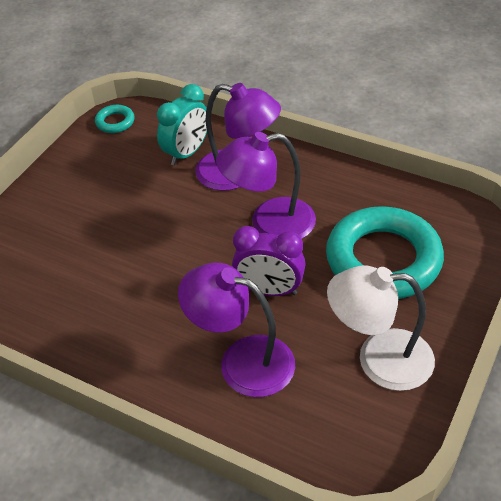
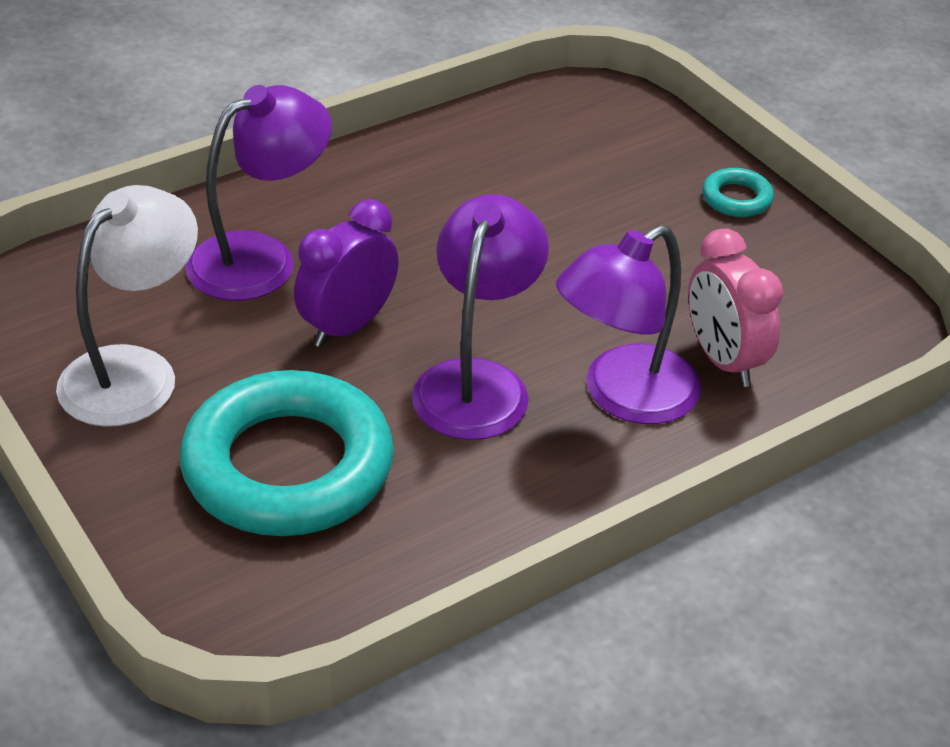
camera: 115 degrees right, 5 degrees down
turquoise ring [95,105,135,133] -> turquoise ring moved to [702,168,774,217]
turquoise clock [157,84,207,165] -> pink clock [688,228,783,387]

